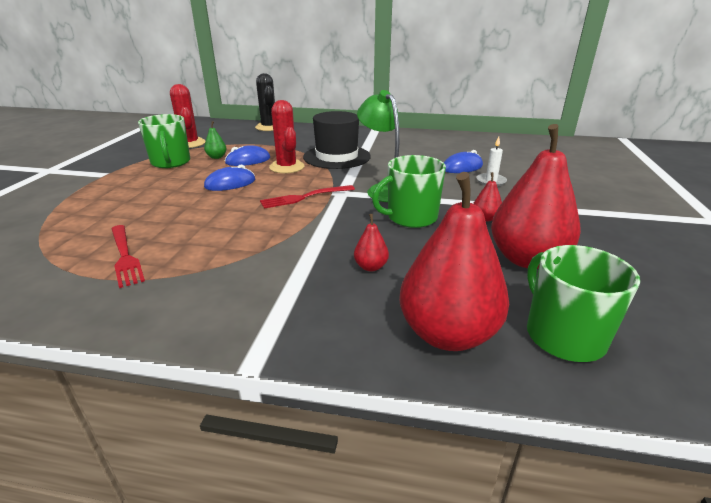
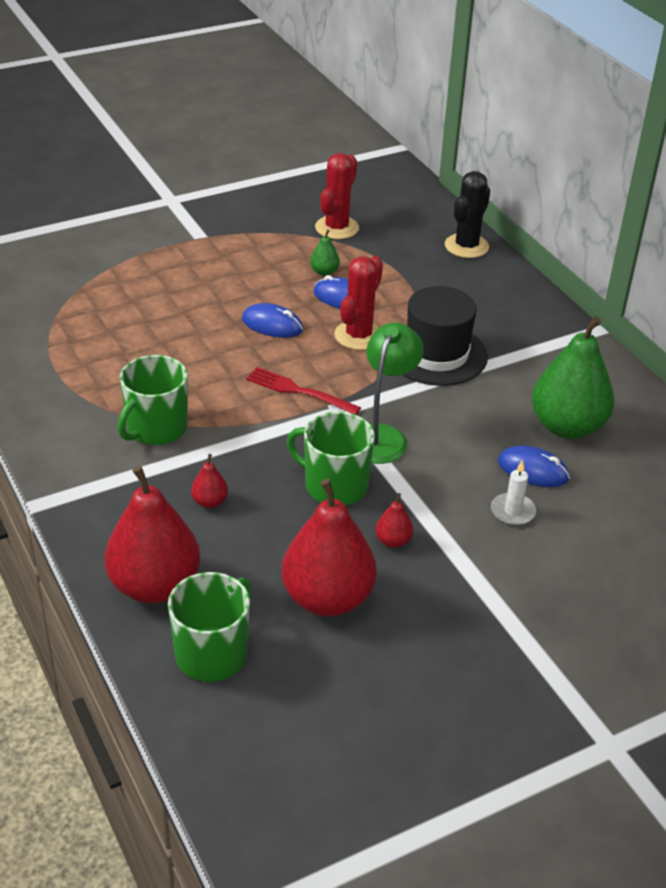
camera: 50 degrees right, 10 degrees up
red fork [111,225,145,288] -> none
green mug [138,114,190,168] -> green mug moved to [118,355,188,445]
none -> green pear [532,316,614,439]

